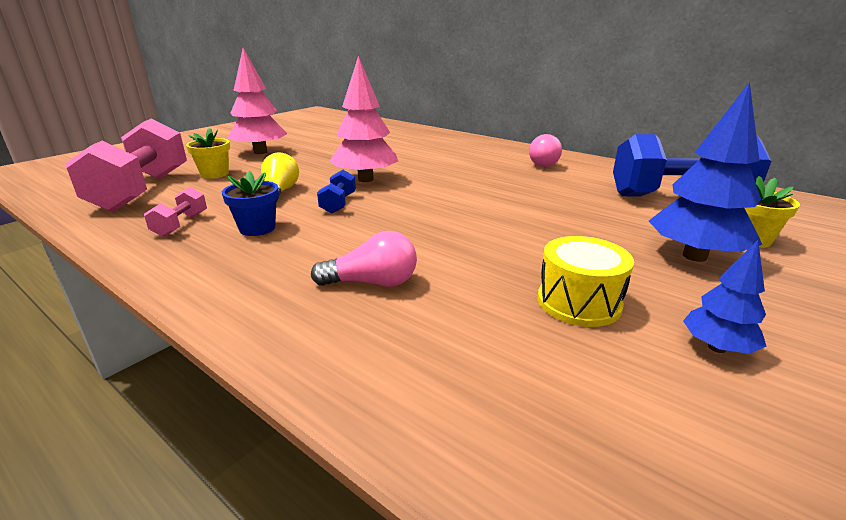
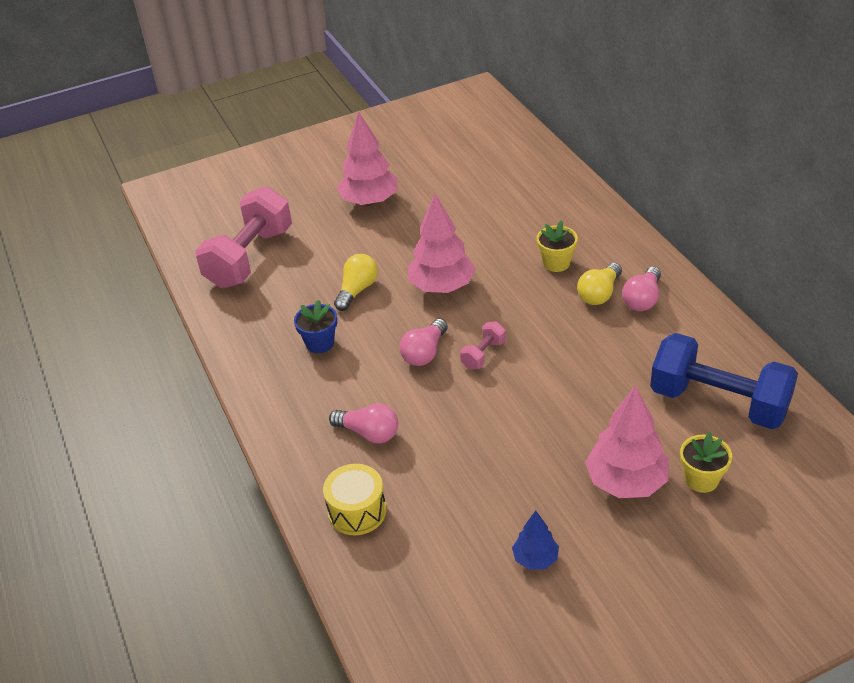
camera: 30 degrees right, 15 degrees up
pink dumbbell [144,187,207,237] -> pink dumbbell moved to [460,321,506,369]
yellow flower pot [186,127,230,179] -> yellow flower pot moved to [537,221,578,272]
blue dumbbell [317,170,356,214] -> none
yellow drum [538,236,634,327] -> yellow drum moved to [323,464,386,535]
blue tree [649,82,762,262] -> pink tree [585,385,669,498]
none -> pink light bulb [400,319,448,366]
none -> yellow light bulb [577,263,622,305]

